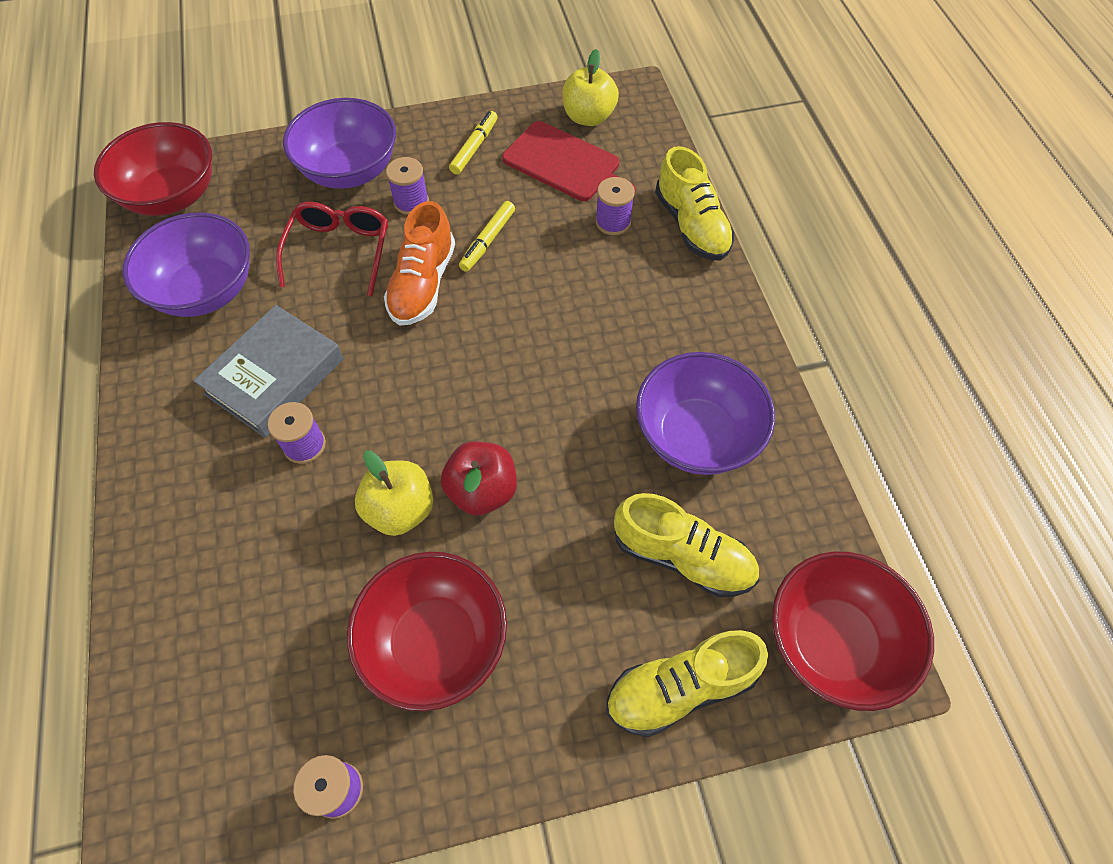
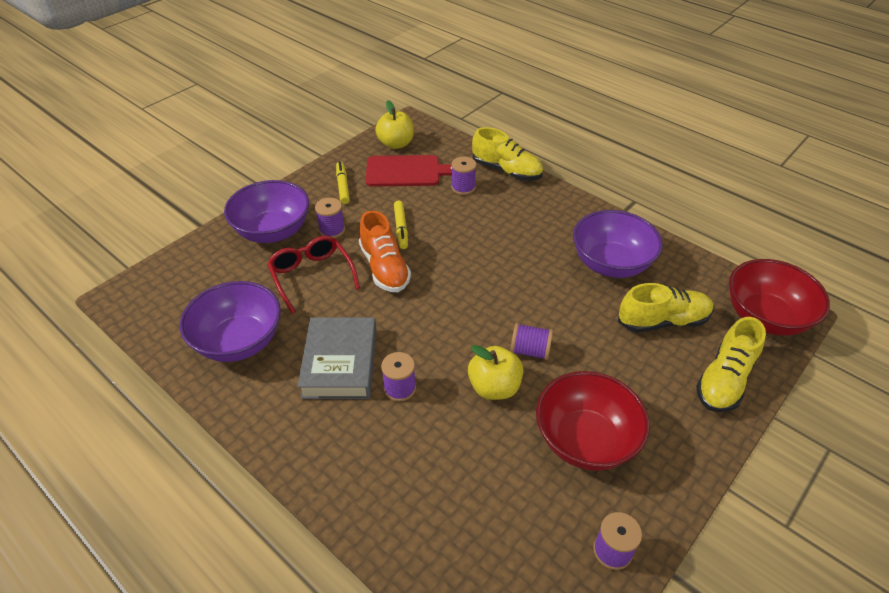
camera: 35 degrees left, 15 degrees down
red bowl [94,122,212,216] -> none
red apple [441,441,517,516] -> purple spool [510,323,553,360]

